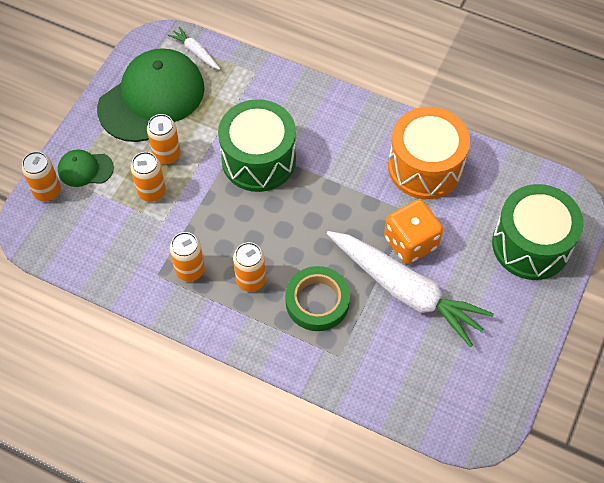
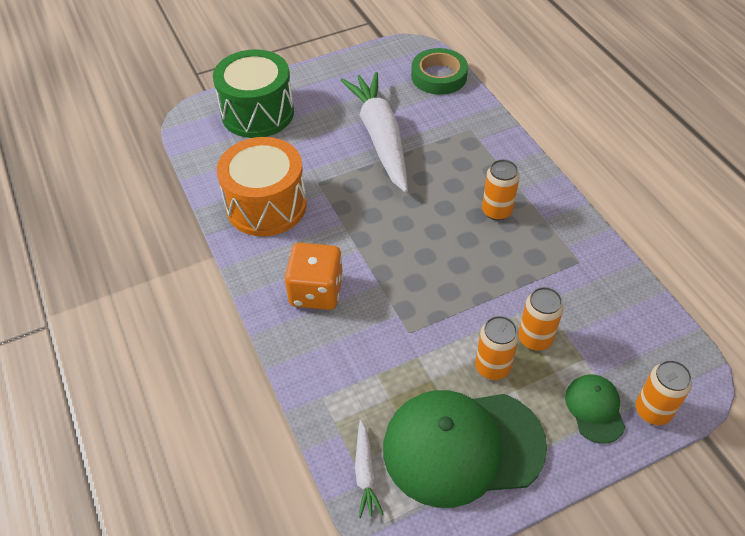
camera: 140 degrees left, 10 degrees down
green cap [58,149,114,187] -> green cap turned 135 degrees counterclockwise [565,375,625,444]
orange can [169,232,205,281] -> none
green drum [218,99,296,192] -> none
green tape [285,266,350,331] -> green tape moved to [411,48,468,95]
orange dice [384,199,443,264] -> orange dice moved to [285,243,343,310]

